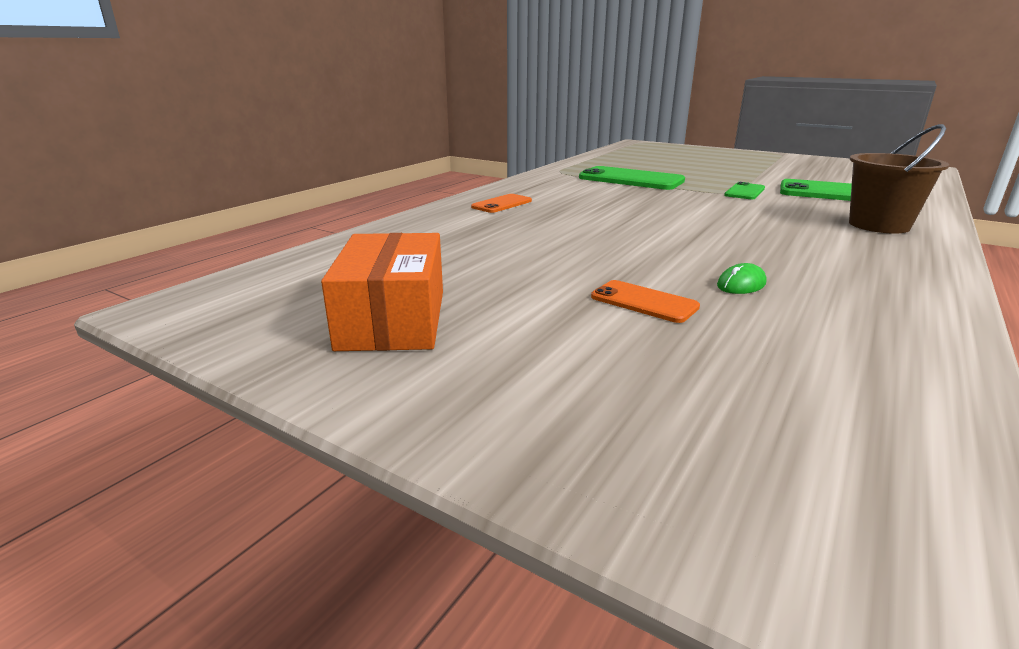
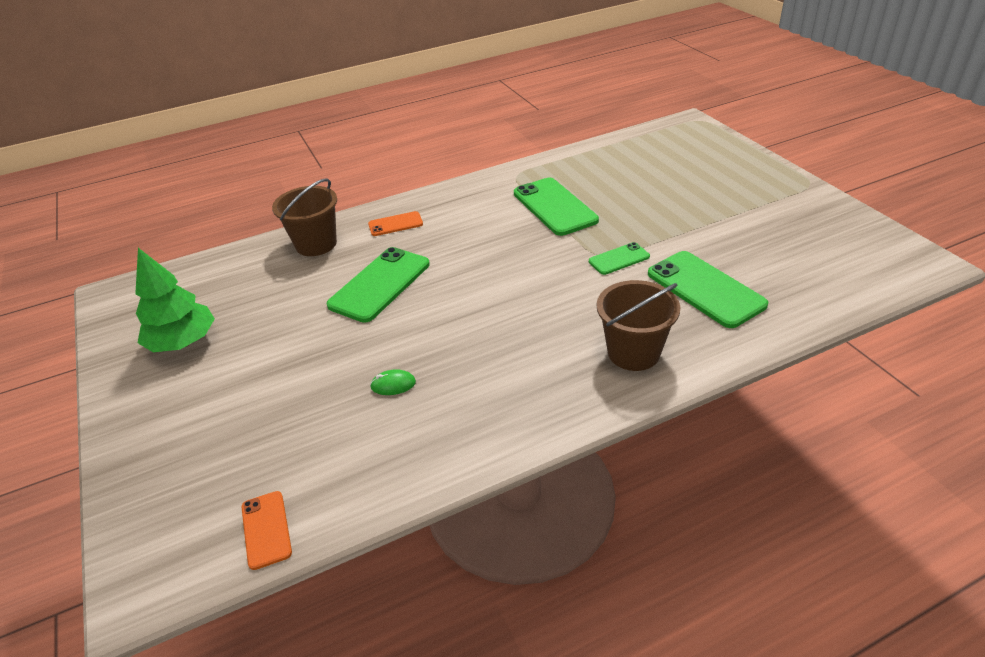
camera: 35 degrees right, 15 degrees up
orange box [321,233,443,351] -> green tree [135,248,215,352]
orange phone [591,280,700,323] -> orange phone moved to [241,491,292,570]
none -> brown bucket [272,179,337,256]
none -> green phone [327,247,430,323]

